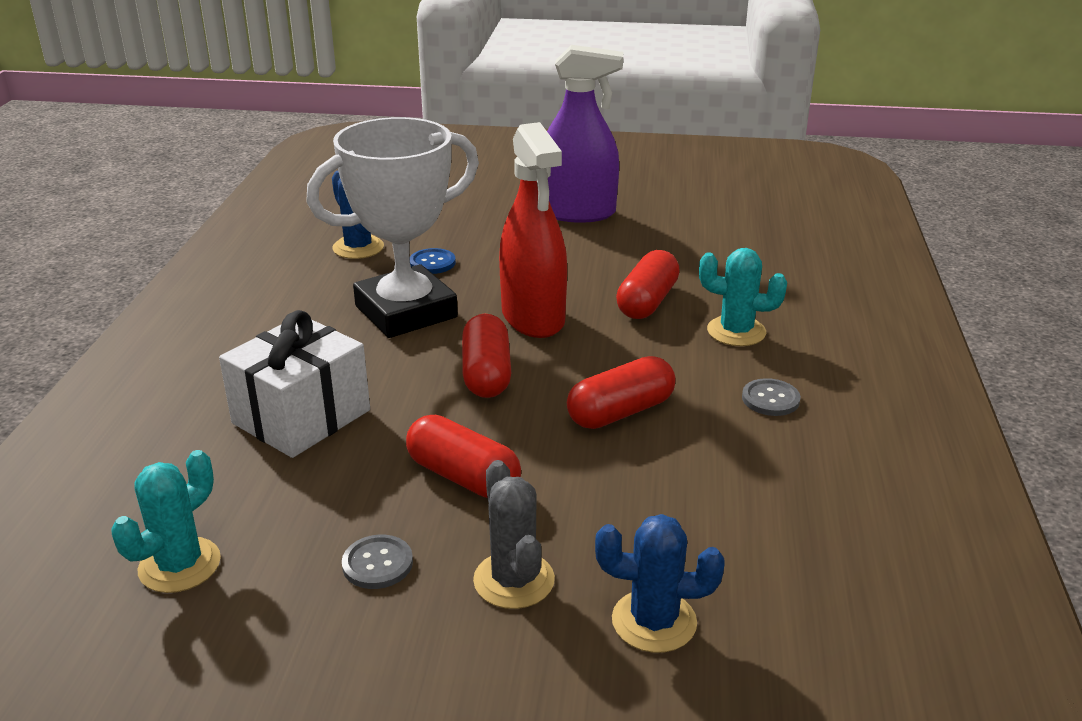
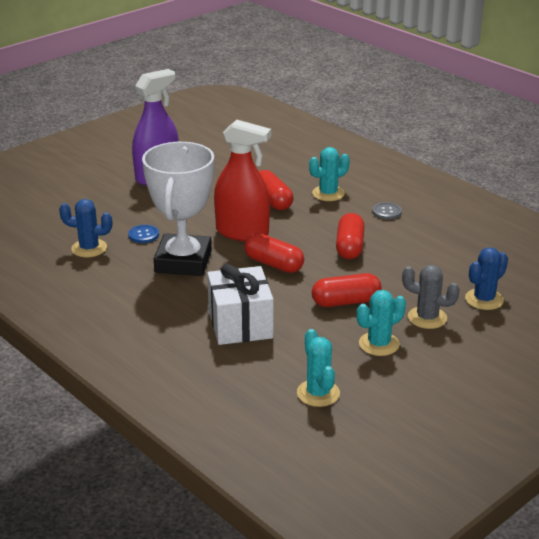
camera: 50 degrees left, 0 degrees up
grey button [342,535,413,589] -> turquoise cactus [357,290,406,356]

